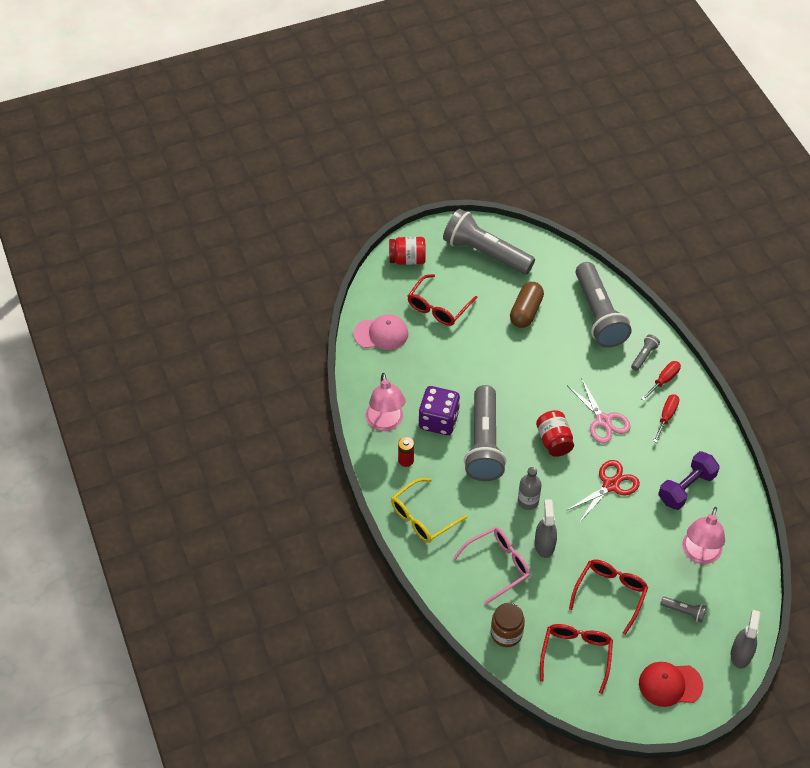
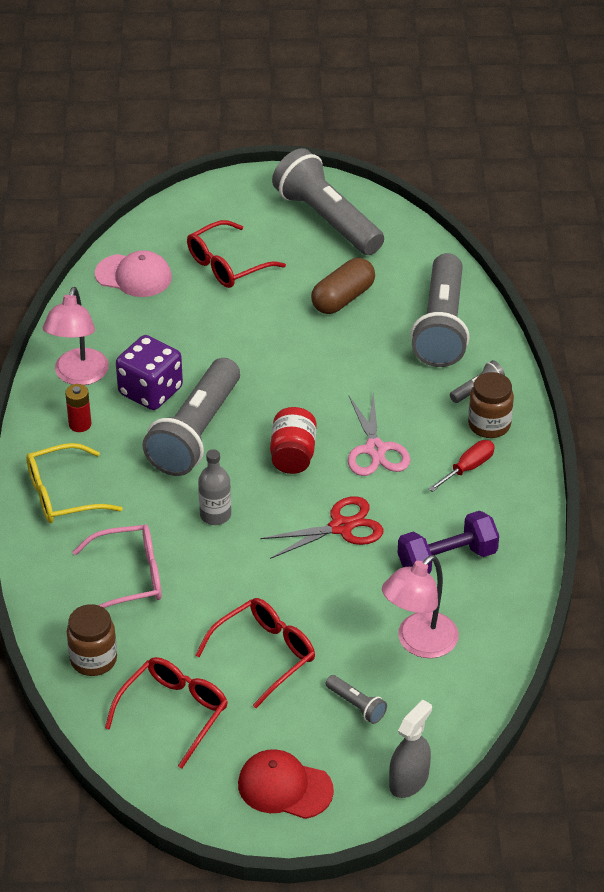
camera: 20 degrees right, 10 degrees down
red jar [389,237,426,265] -> none
grey spray bottle [535,499,557,558] -> none
red screwdriver [641,361,681,401] -> brown jar [468,372,514,438]

